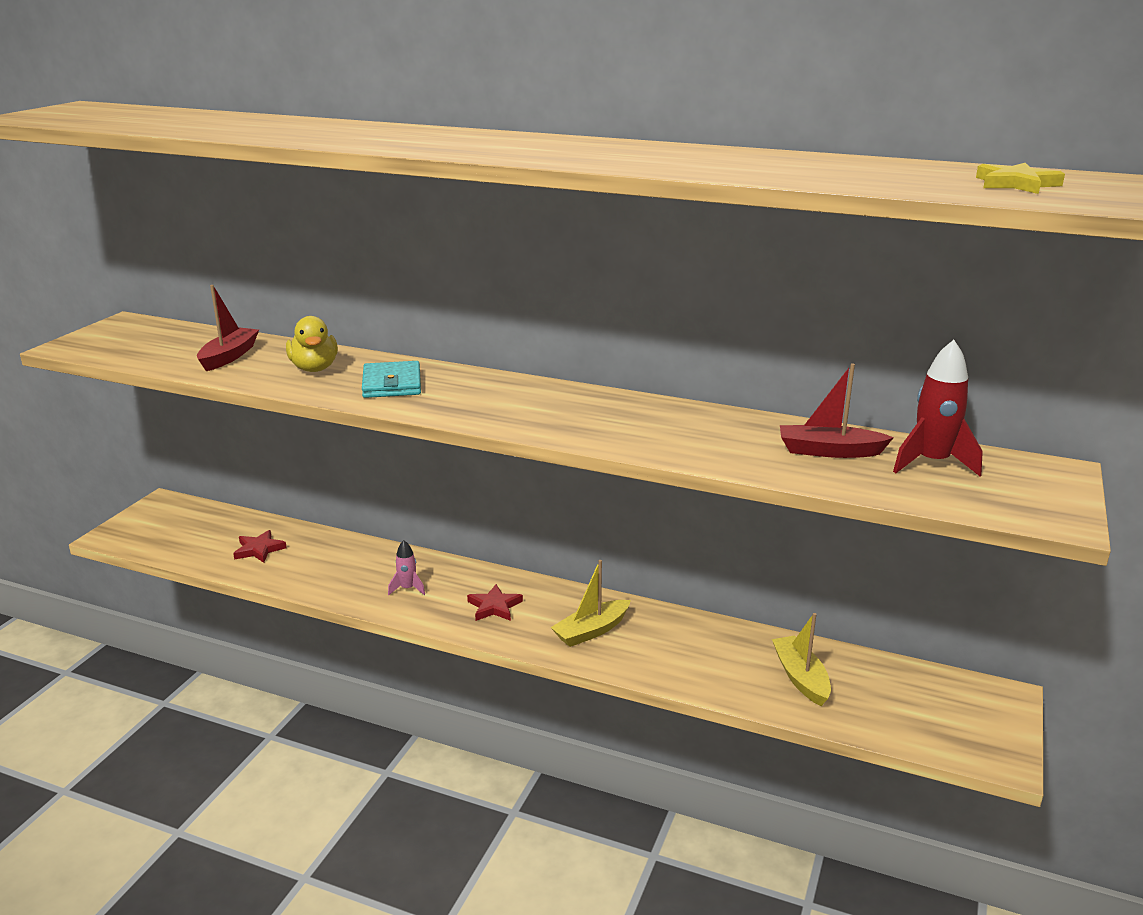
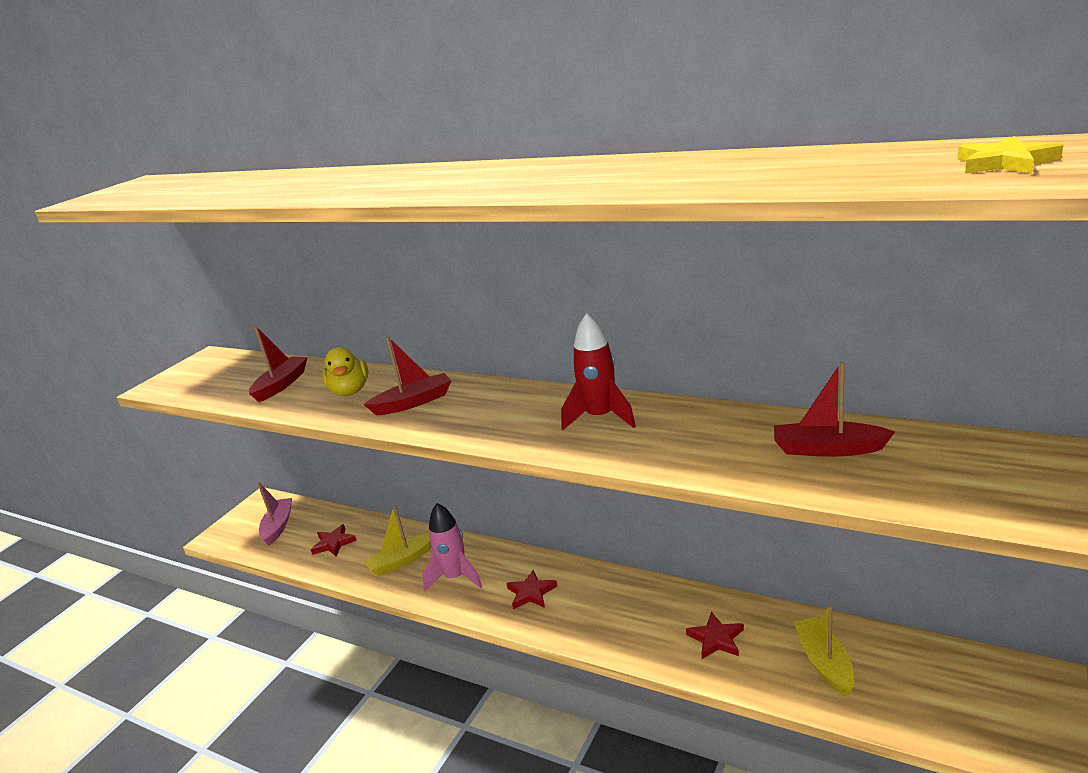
camera: 10 degrees right, 0 degrees up
turquoise wallet [362,361,421,398] -> red boat [364,336,452,415]
pink rocket [388,540,425,595] -> pink rocket [422,503,482,591], size x1.77
yellow boat [551,560,631,647] -> yellow boat moved to [364,505,432,576]
red rocket [893,340,983,477] -> red rocket moved to [561,313,636,430]
none -> pink boat [257,482,292,546]
none -> red star [686,612,744,659]

